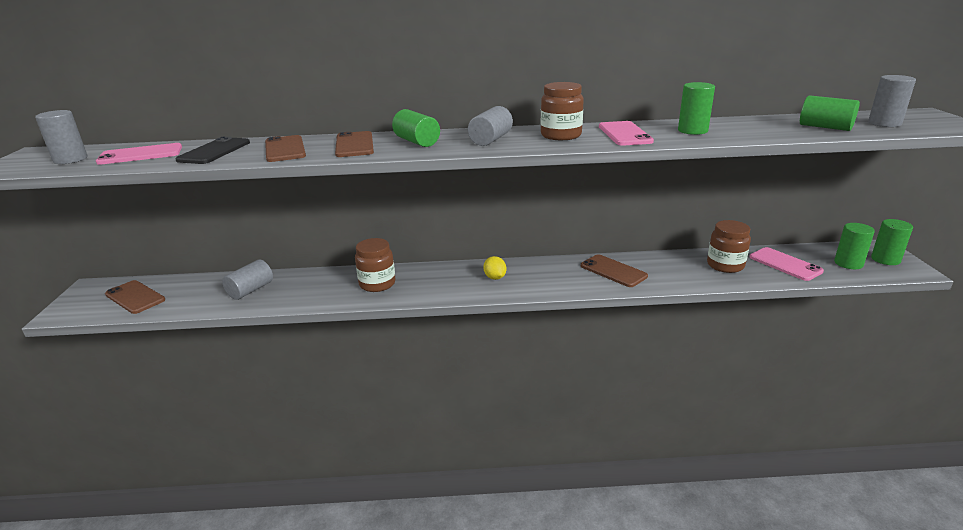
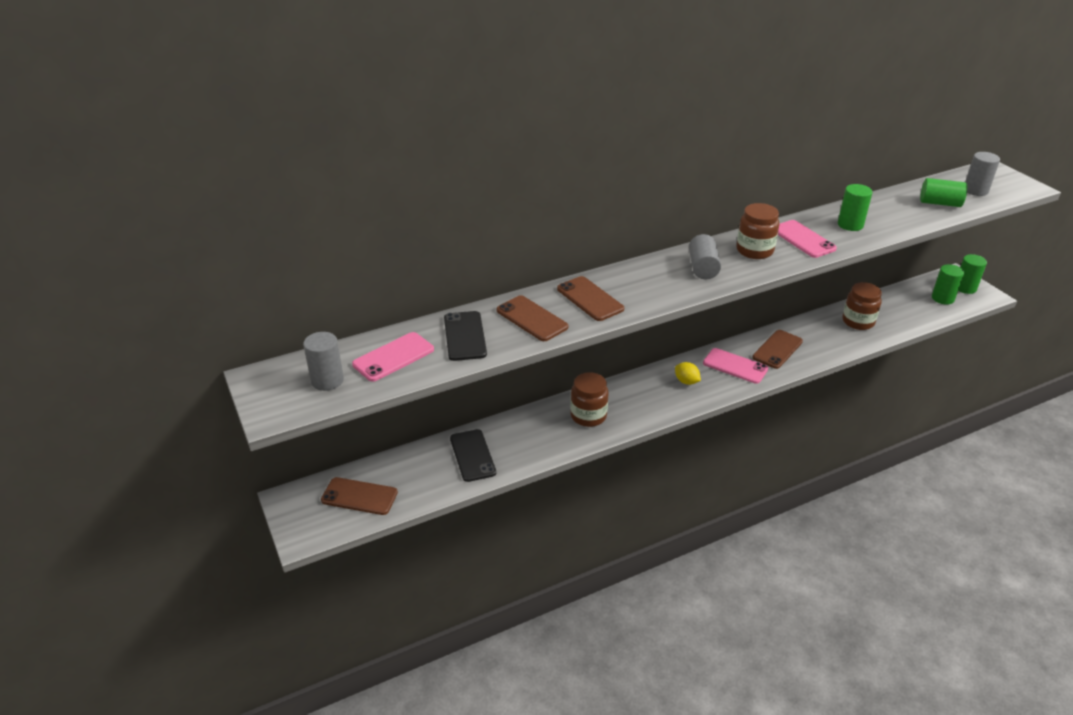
camera: 25 degrees left, 10 degrees up
grey cylinder [222,259,273,300] -> black phone [450,429,496,482]
green cylinder [392,109,440,147] -> none
brown phone [581,254,648,287] -> brown phone turned 75 degrees counterclockwise [752,330,803,369]
pink phone [749,247,824,281] -> pink phone moved to [703,348,768,384]

